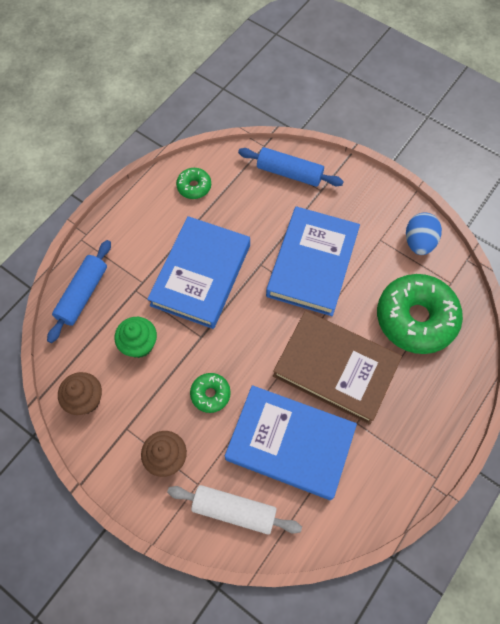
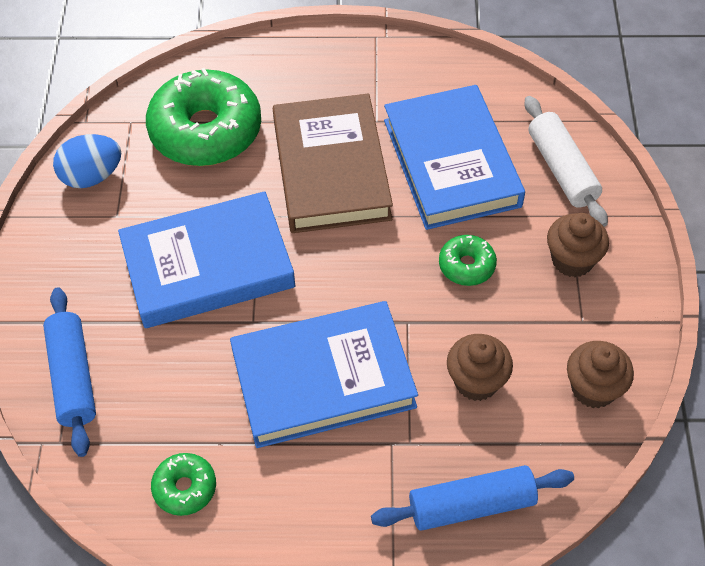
camera: 125 degrees left, 10 degrees down
green cupcake [114,317,157,358] -> brown cupcake [447,334,513,401]

